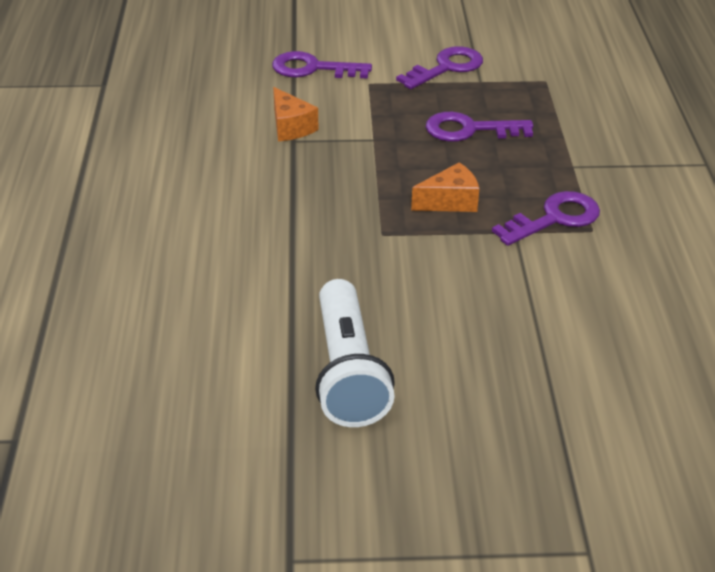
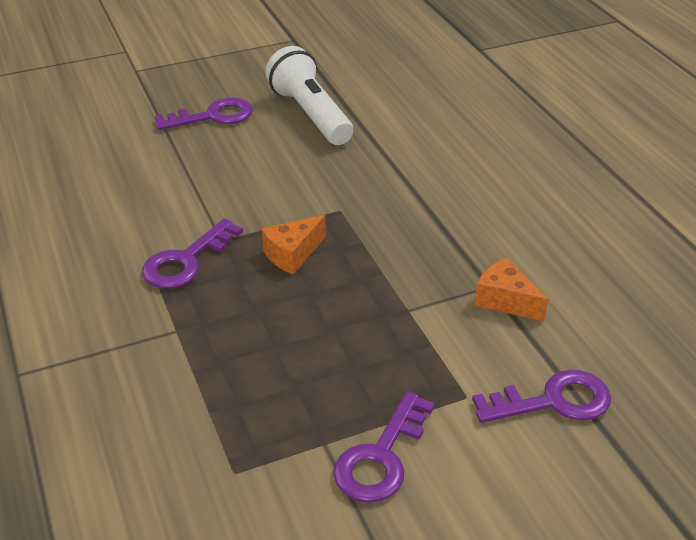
camera: 160 degrees right, 0 degrees up
purple key [426,112,533,142] -> purple key moved to [155,97,253,130]

